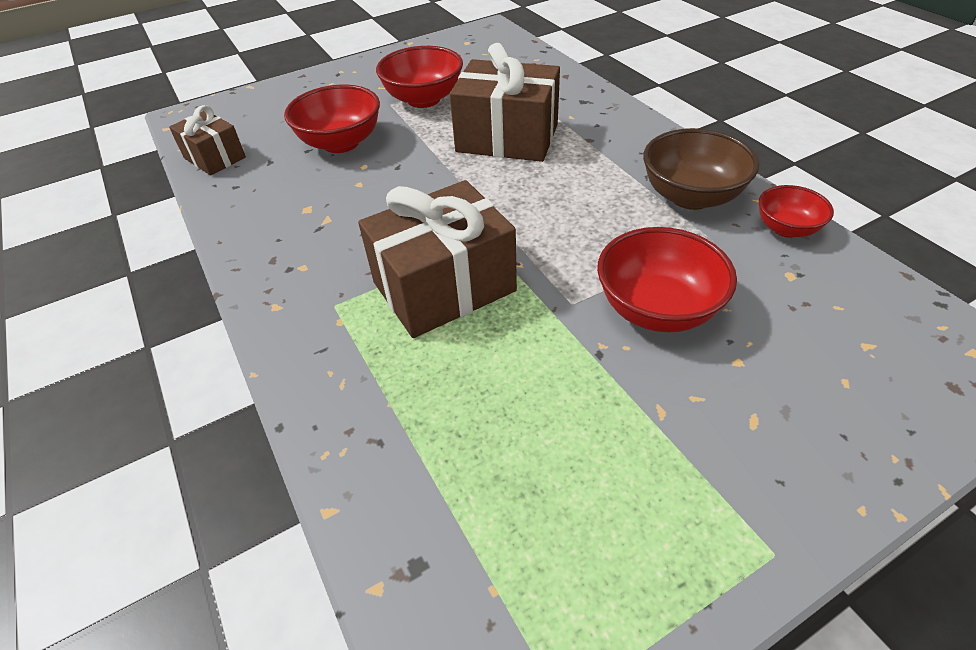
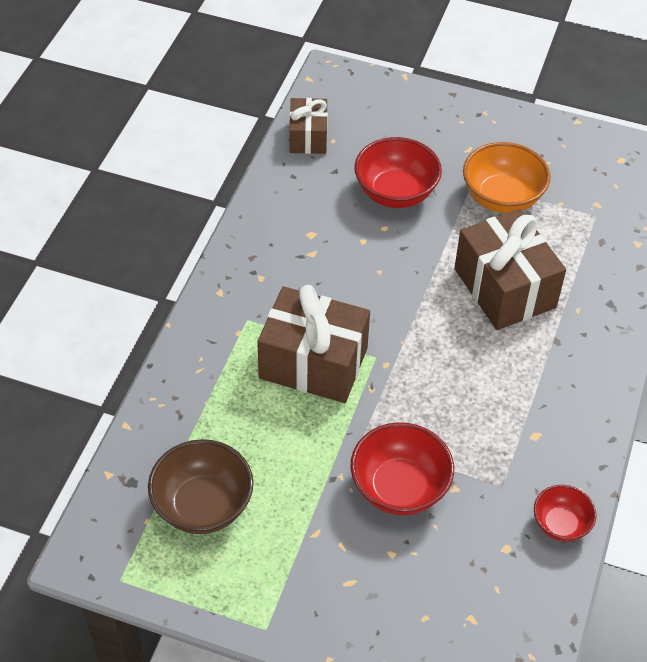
camera: 45 degrees right, 5 degrees up
red bowl [376,46,463,108] -> orange bowl [463,142,550,213]
brown bowl [643,128,759,210] -> brown bowl moved to [148,439,254,534]

